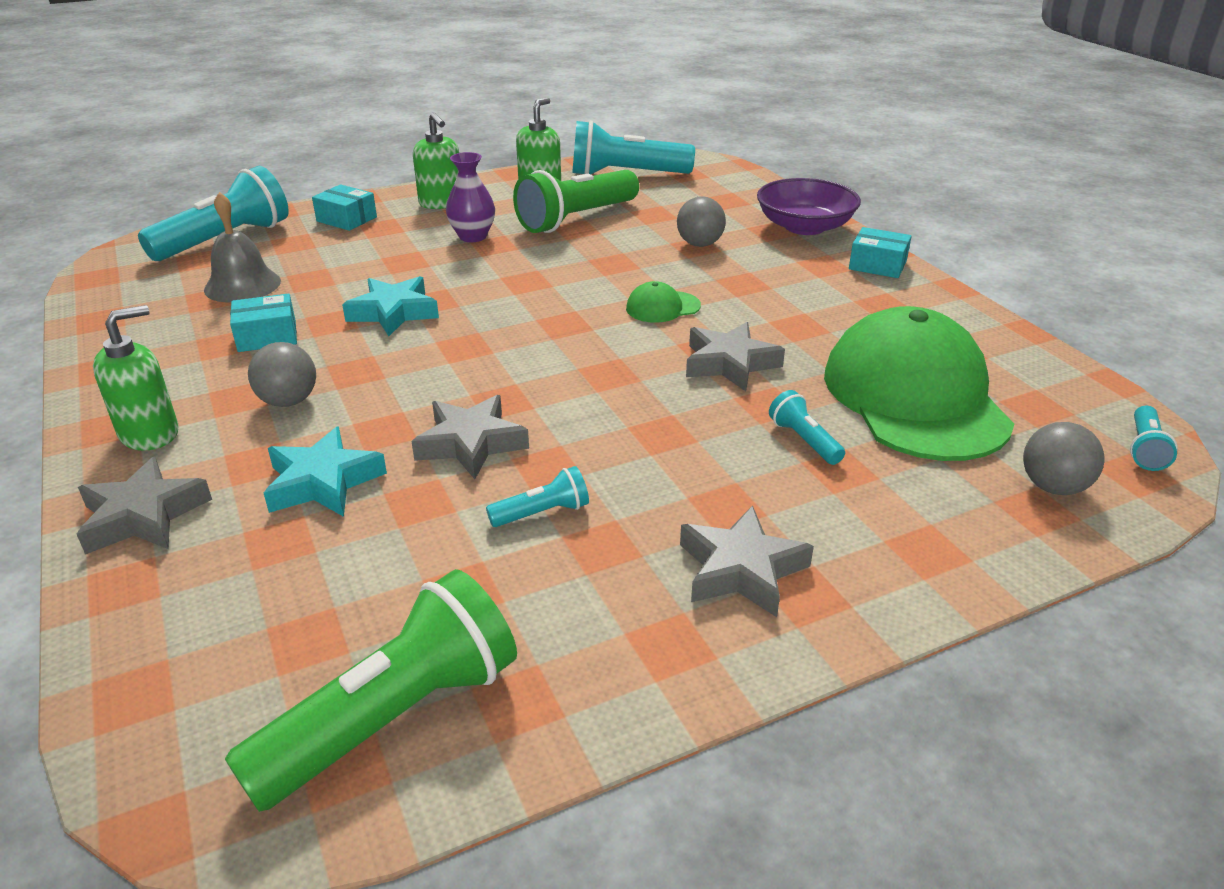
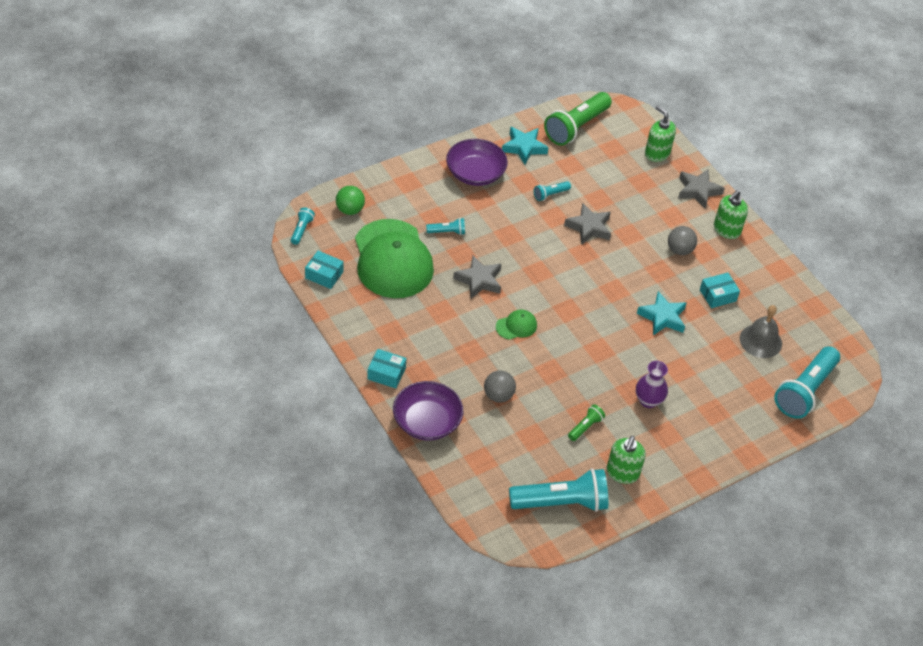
camera: 170 degrees right, 15 degrees up
turquoise star [264,426,387,517] -> turquoise star moved to [502,127,549,164]
turquoise box [312,184,377,231] -> turquoise box moved to [305,251,344,289]
green soap dispenser [413,112,459,209] -> green soap dispenser moved to [645,106,676,162]
green flashlight [513,170,639,233] -> green flashlight [568,404,605,441], size x0.46
grey star [680,505,814,617] -> purple bowl [446,139,508,186]
turquoise flashlight [769,390,845,465] -> turquoise flashlight turned 60 degrees counterclockwise [426,218,465,235]
grey ball [1023,422,1105,495] -> green ball [336,186,365,215]

